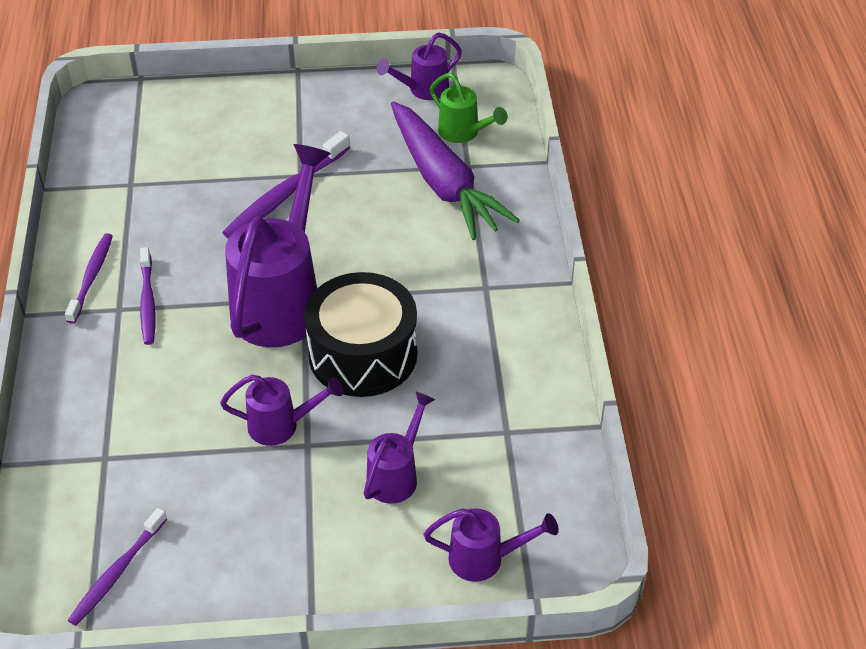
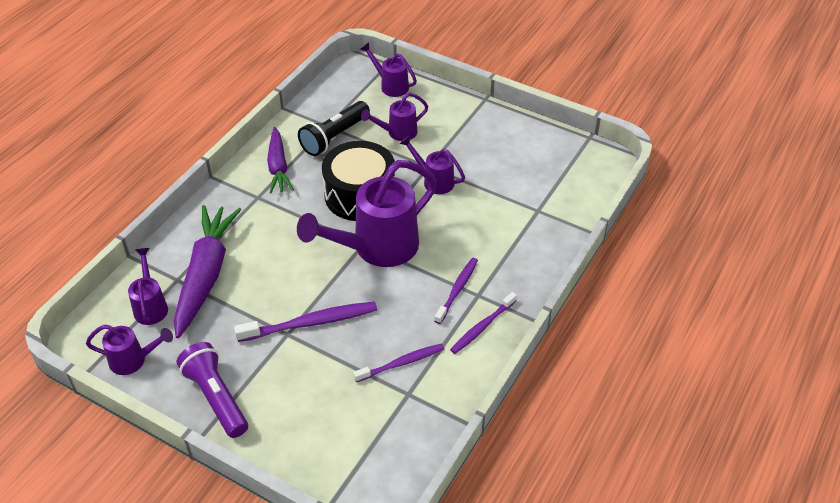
camera: 145 degrees left, 0 degrees up
purple toothbrush [68,508,167,626] -> purple toothbrush moved to [353,343,444,382]
green watering can [430,73,508,143] -> purple watering can [128,248,168,325]
none -> purple flashlight [177,342,248,438]
none -> purple carrot [267,127,294,193]
none -> black flashlight [298,101,370,156]

